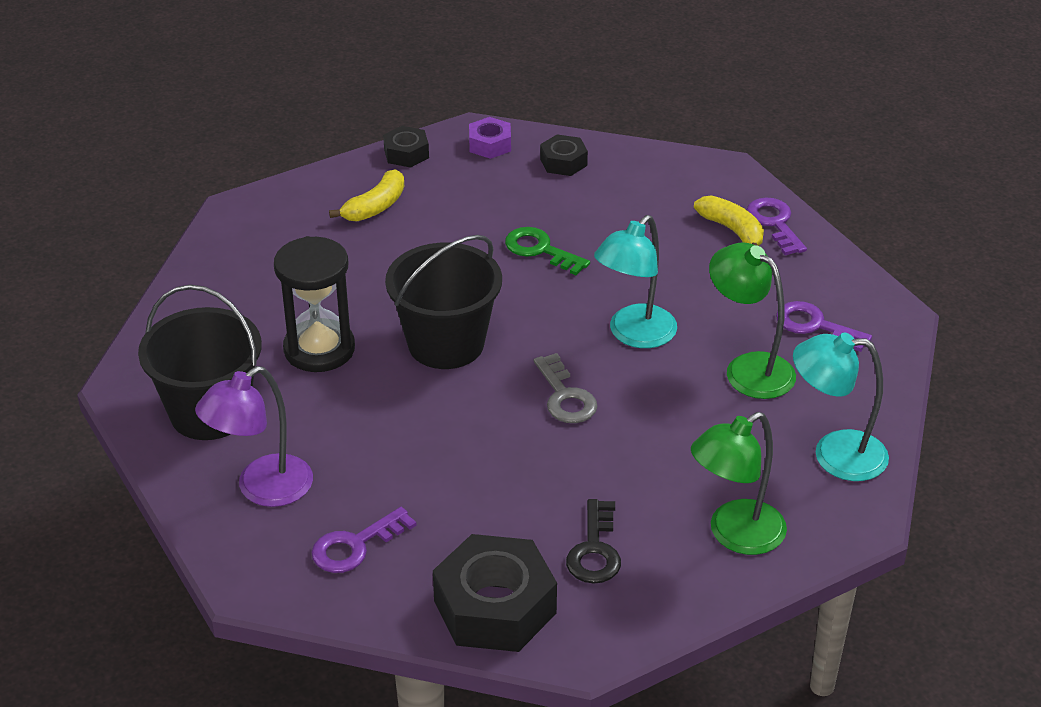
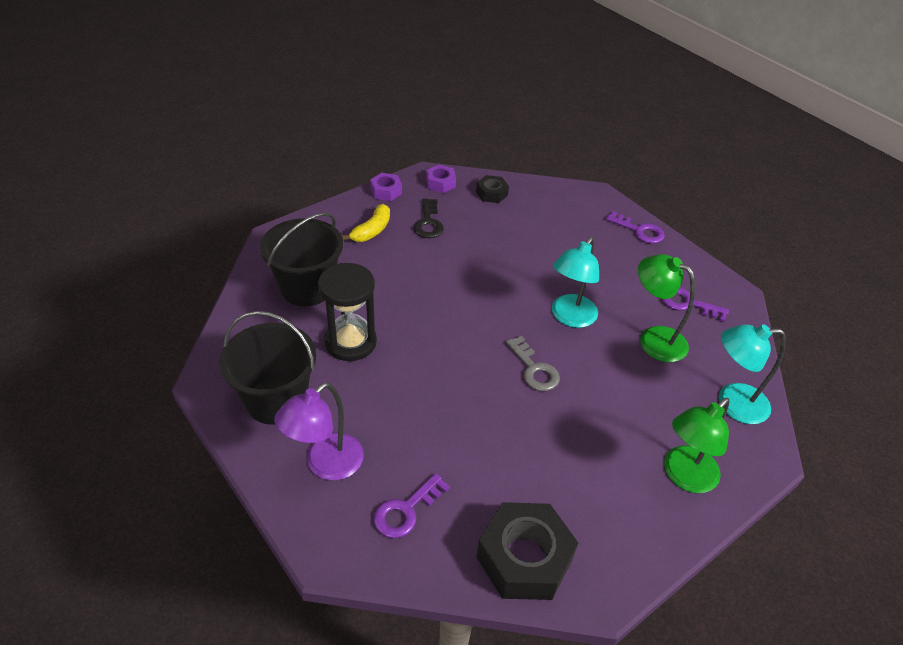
camera: 10 degrees left, 5 degrees up
black nut [383,126,429,168] -> purple nut [370,173,402,201]
black bucket [385,235,502,369] -> black bucket moved to [260,212,343,306]
green key [505,227,590,275] -> none
black key [566,499,621,584] -> black key moved to [414,199,444,238]
yellow banana [694,195,764,246] -> none
purple key [747,198,807,255] -> purple key turned 150 degrees clockwise [606,211,665,244]

